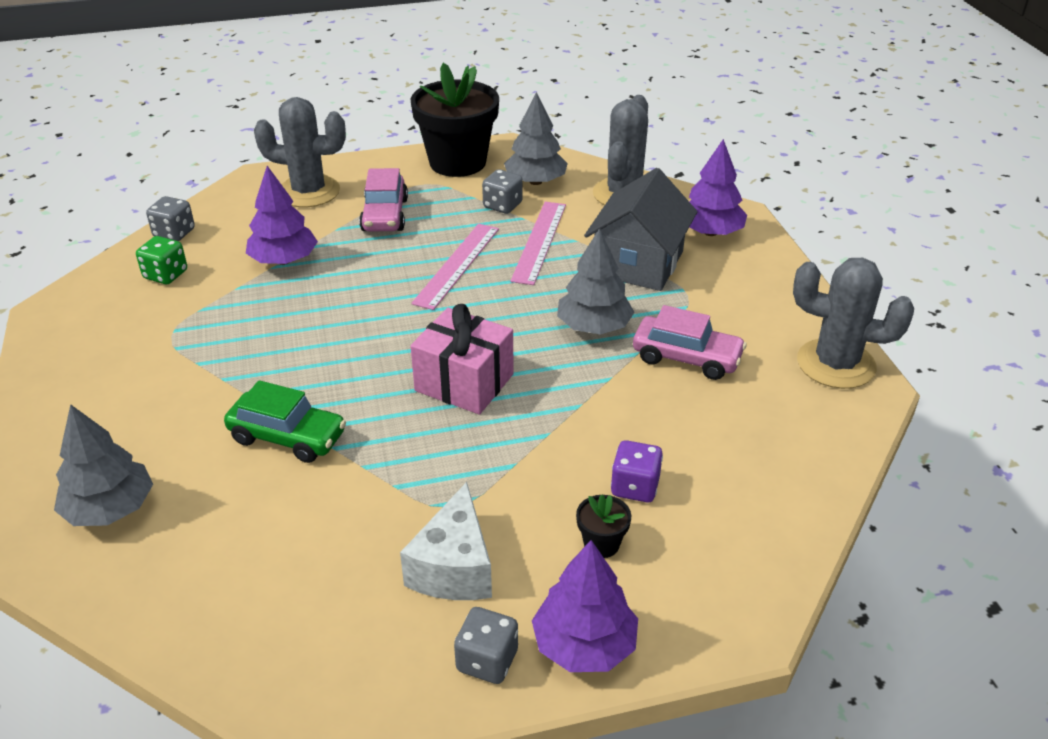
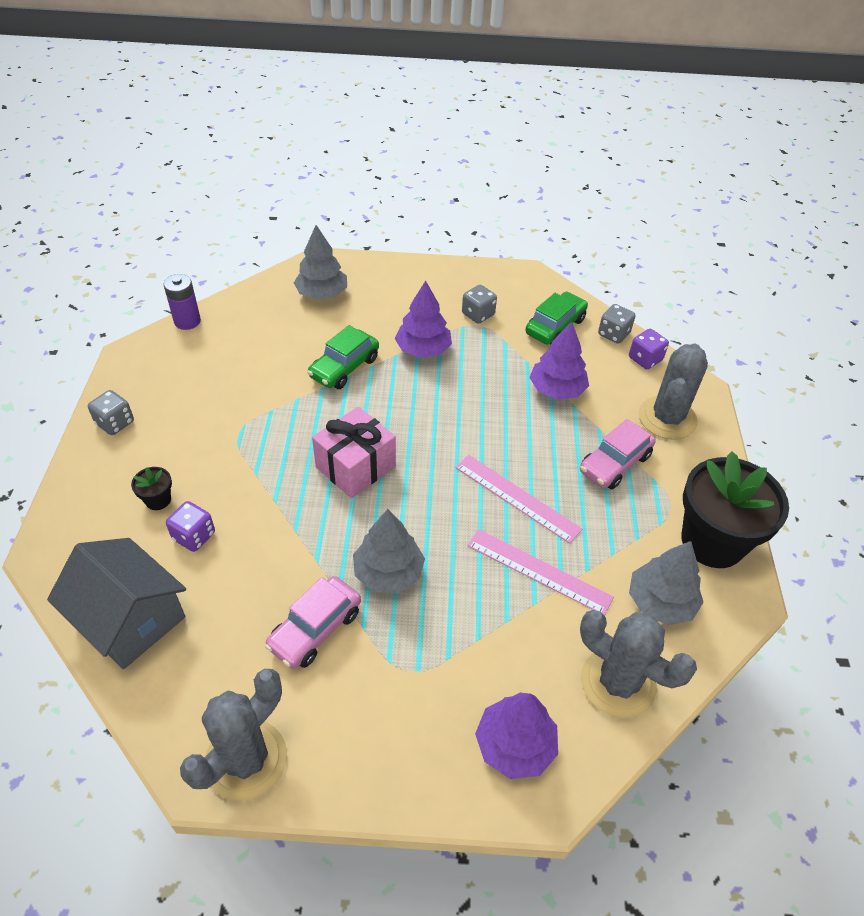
camera: 105 degrees right, 10 degrees up
green dice [136,236,187,284] -> green car [525,291,588,345]
pink car [359,168,408,232] -> pink car turned 60 degrees counterclockwise [580,419,656,490]
white cheese [400,482,492,600] -> none
grey dice [482,169,523,214] -> grey dice moved to [462,285,497,324]
purple tree [532,540,638,672] -> purple tree moved to [395,280,452,358]
grey house [584,168,698,291] -> grey house moved to [47,538,186,669]
none -> purple battery [164,274,201,330]
none -> purple dice [629,329,669,369]

